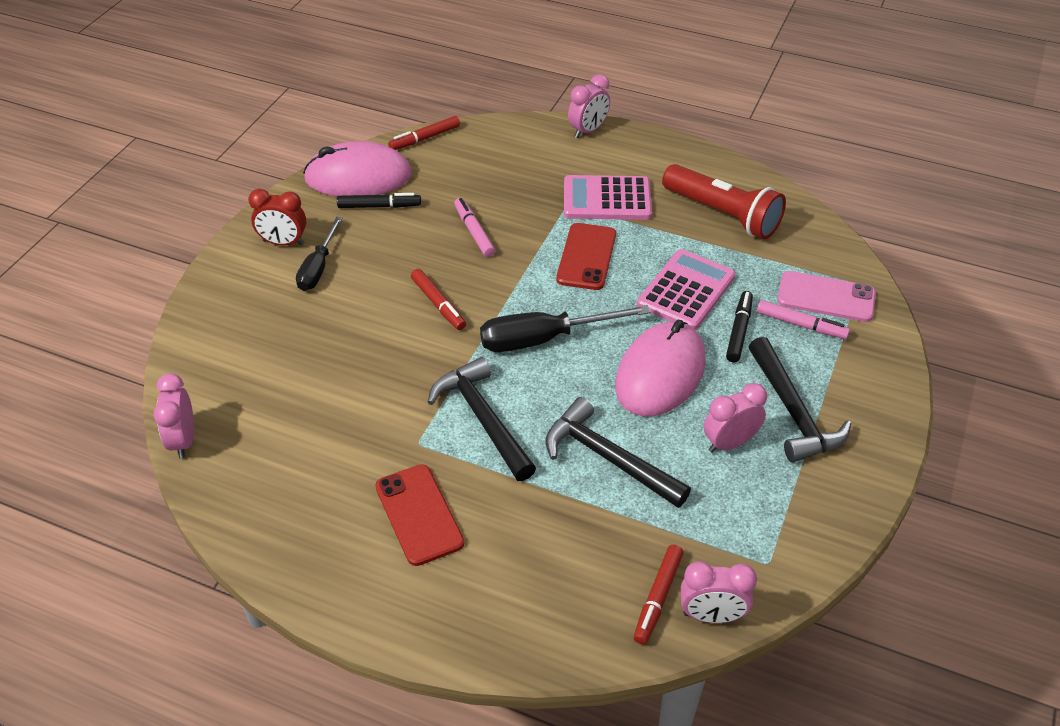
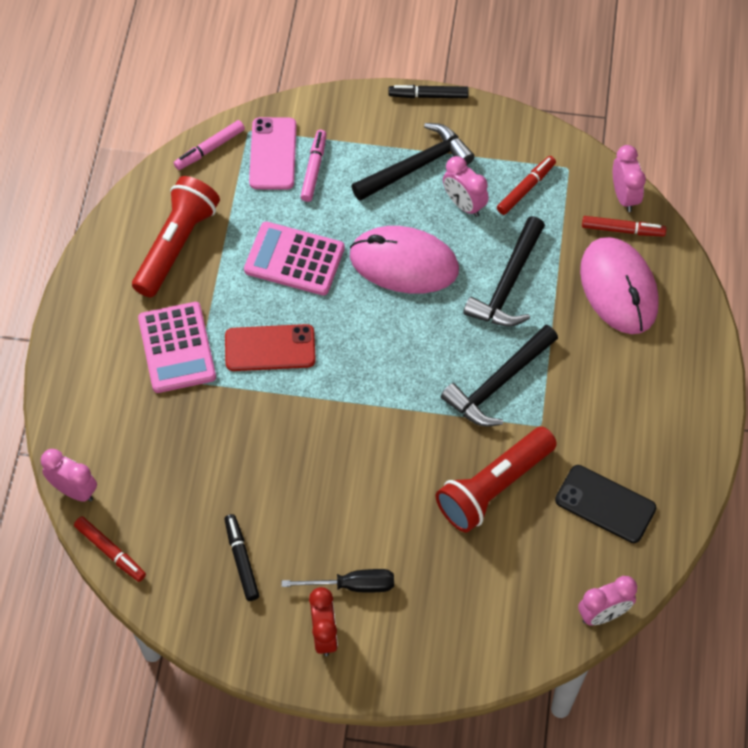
camera: 105 degrees left, 15 degrees up
pink mouse [303,141,412,196] -> pink mouse moved to [580,237,659,334]
red phone [375,464,464,566] -> none
red marker [411,269,466,330] -> red marker moved to [497,156,556,215]
pink marker [454,198,495,257] -> pink marker moved to [174,120,245,170]
black screwdriver [480,305,651,352] -> none
pink clock [568,74,610,138] -> pink clock moved to [41,449,97,502]
black marker [726,291,753,362] -> black marker moved to [388,85,469,98]
none -> red flashlight [435,427,557,532]
none -> black phone [555,465,656,543]

